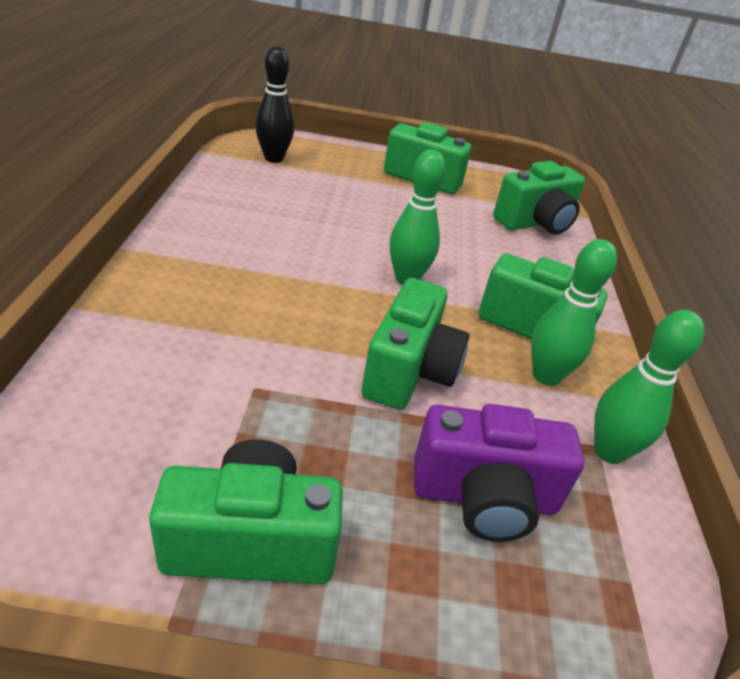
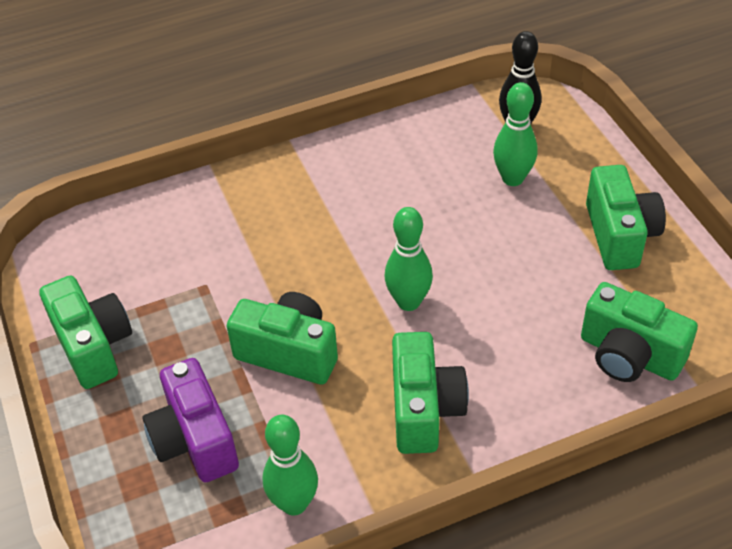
camera: 70 degrees right, 10 degrees up
green camera [362,278,470,410] -> green camera turned 150 degrees counterclockwise [227,292,338,385]
green bowling pin [531,239,617,386] -> green bowling pin moved to [493,82,538,186]

